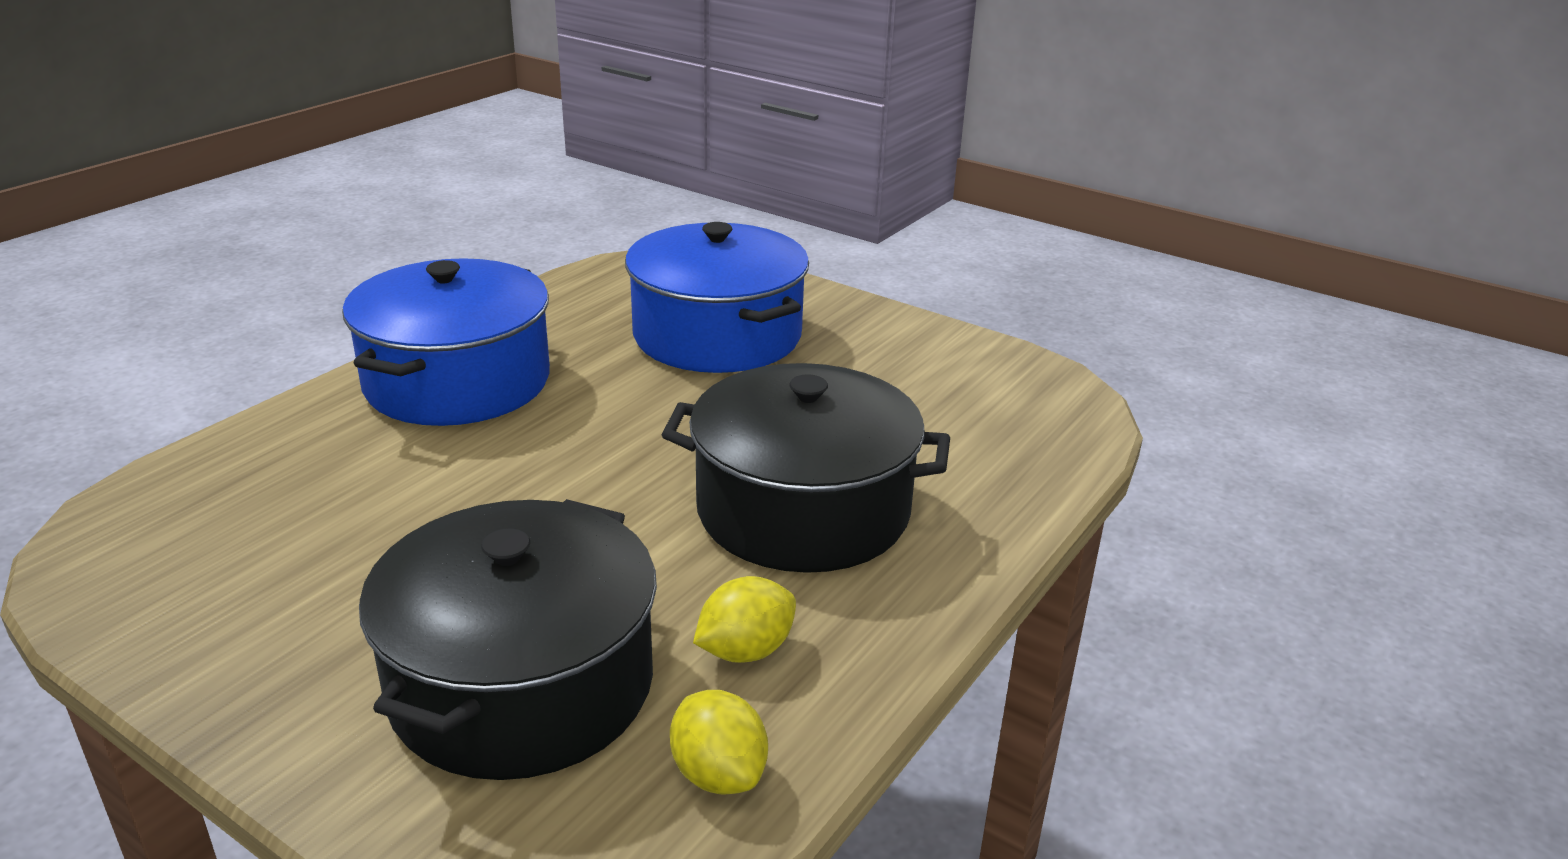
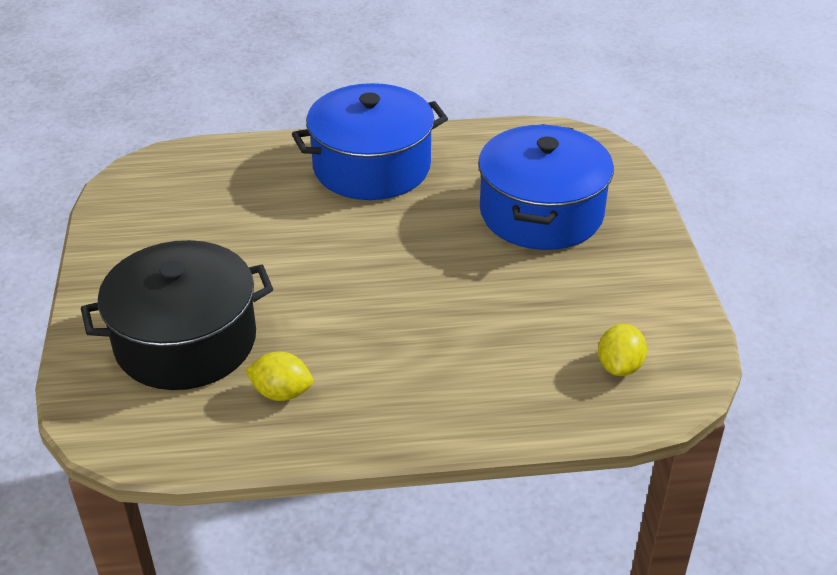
camera: 50 degrees right, 10 degrees up
black pot [662,363,950,573] -> none
yellow lemon [670,690,768,795] -> yellow lemon moved to [598,324,647,376]

